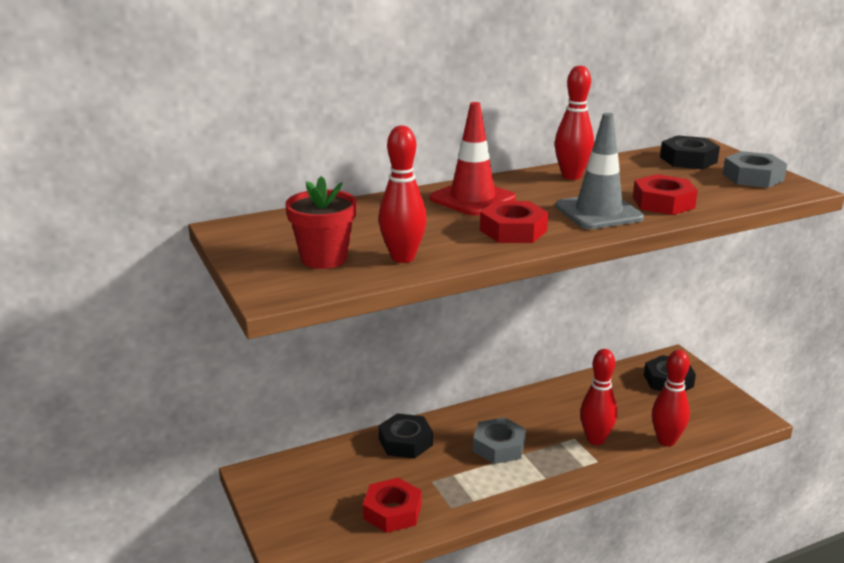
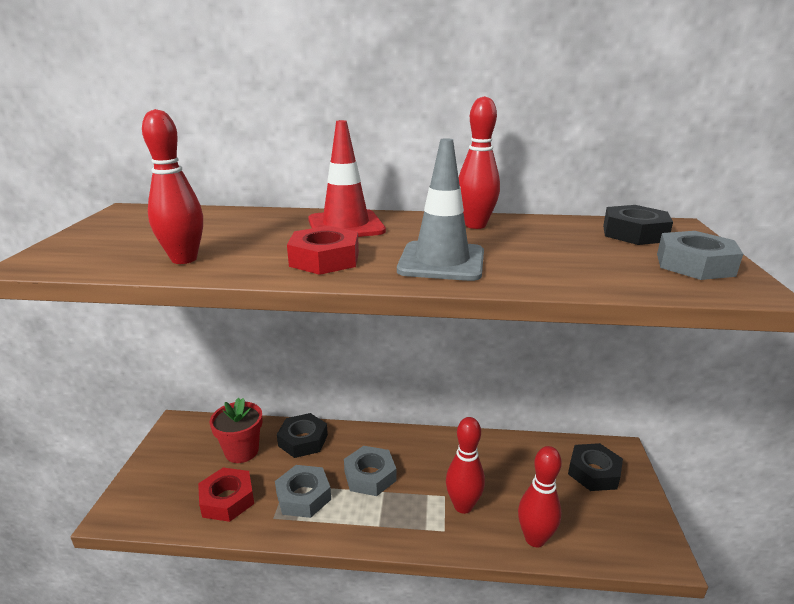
camera: 30 degrees right, 0 degrees up
red flower pot [285,176,357,269] -> red flower pot moved to [210,398,263,463]
red nut [633,174,698,215] -> none
none -> grey nut [275,465,331,518]

